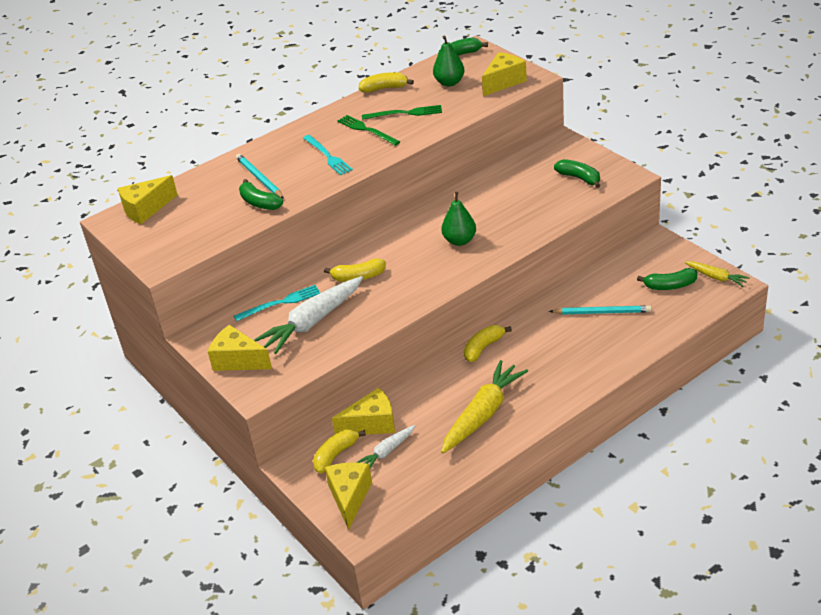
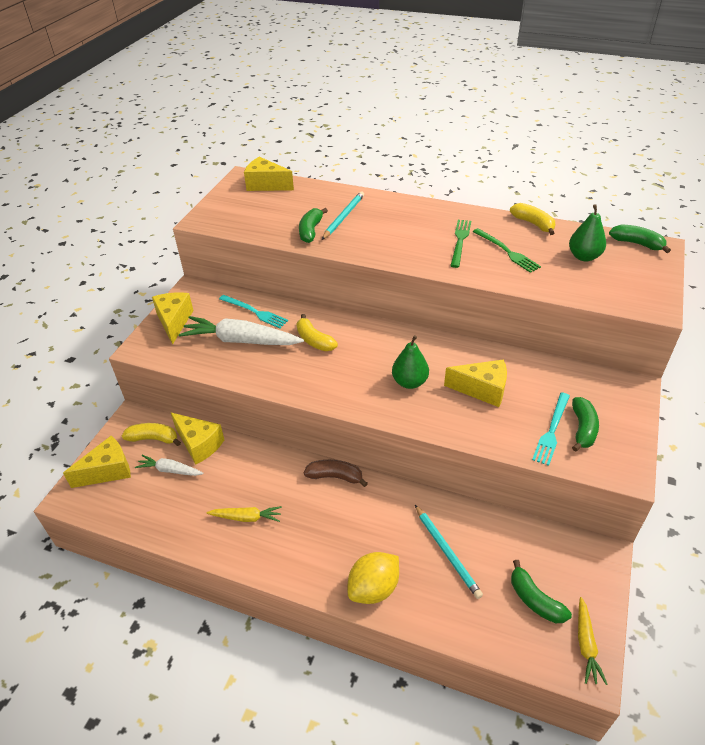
camera: 55 degrees right, 5 degrees up
turquoise fork [303,135,353,175] -> turquoise fork moved to [532,392,570,466]
yellow carrot [441,360,528,453] -> yellow carrot [207,506,282,522], size x0.53
yellow banana [464,325,512,362] -> brown banana [304,460,368,487]
yellow cheese [482,52,527,96] -> yellow cheese moved to [444,359,507,407]
none -> yellow lemon [348,552,399,604]

